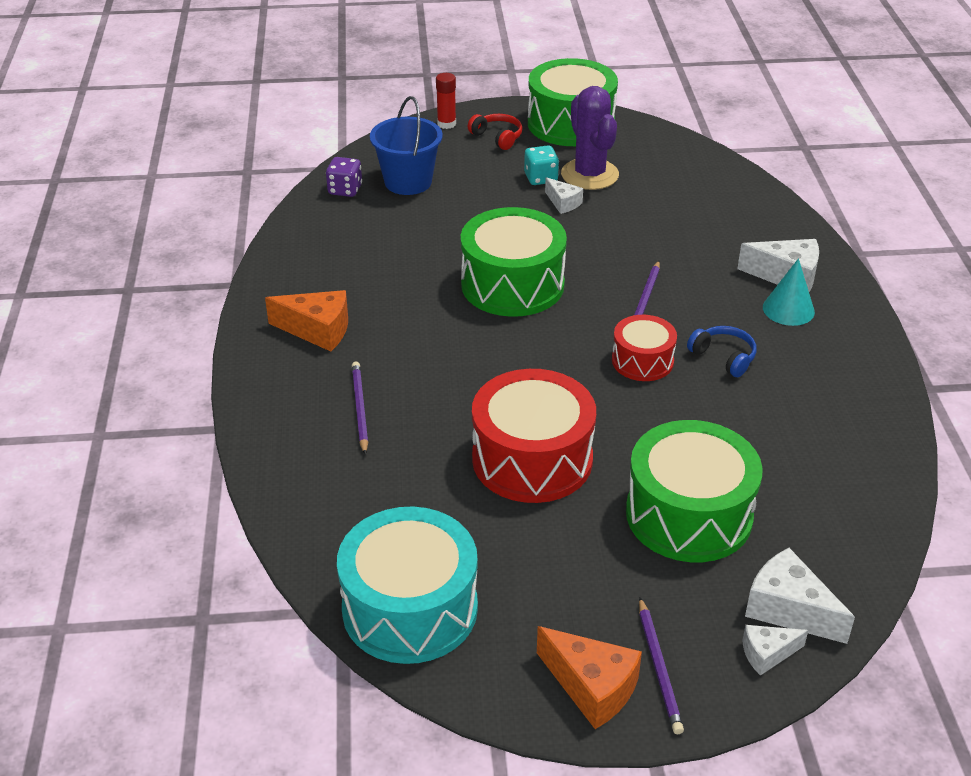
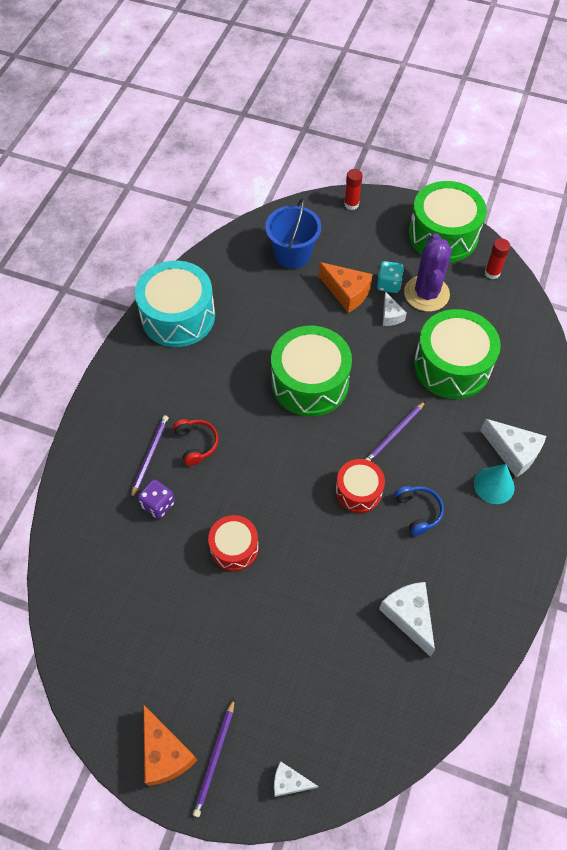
camera: 25 degrees right, 20 degrees up
orange cheese [265,290,348,351] -> orange cheese moved to [319,262,373,313]
purple dice [326,157,362,197] -> purple dice moved to [138,479,175,519]
turquoise drum [337,507,478,664] -> turquoise drum moved to [135,261,215,347]
red headphones [468,114,523,150] -> red headphones moved to [173,419,219,466]
red drum [472,369,596,503] -> red drum [208,515,259,571], size x0.56
green drum [626,420,763,562] -> green drum moved to [414,309,501,399]
white cheese [745,548,855,644] -> white cheese moved to [379,582,435,657]
none -> red glue stick [484,239,510,279]

